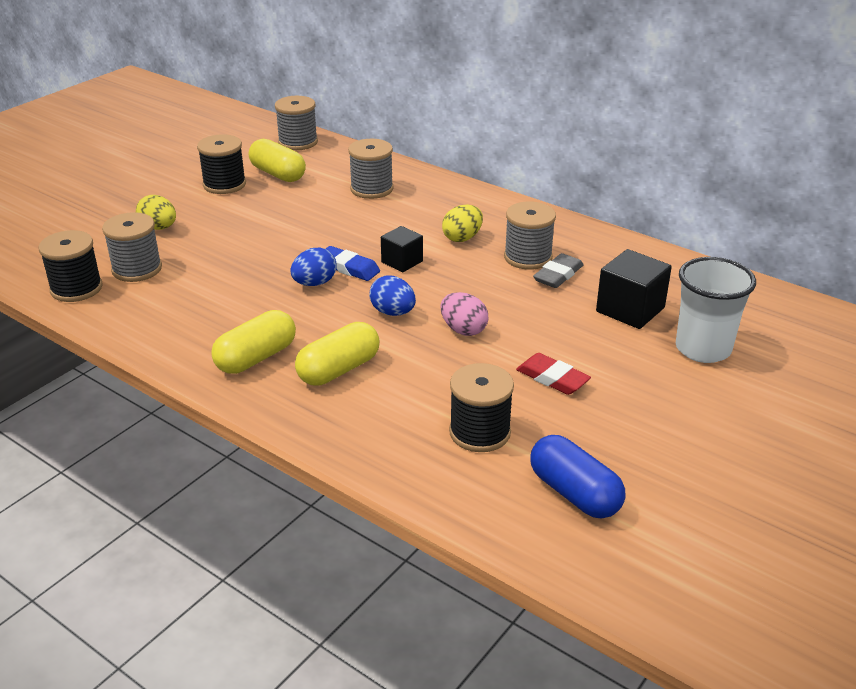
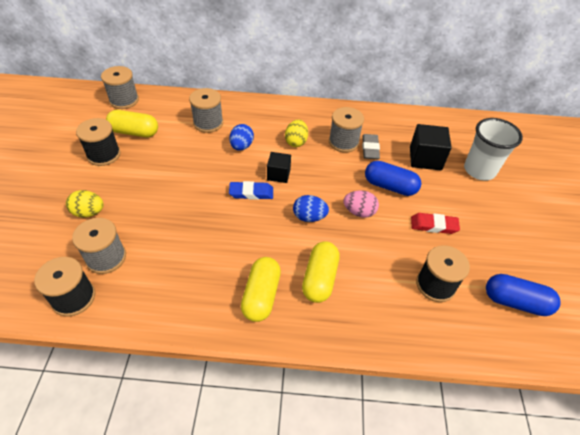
camera: 35 degrees left, 15 degrees up
blue egg [290,248,337,286] -> blue egg moved to [229,124,254,151]
none -> blue capsule [365,161,421,196]

